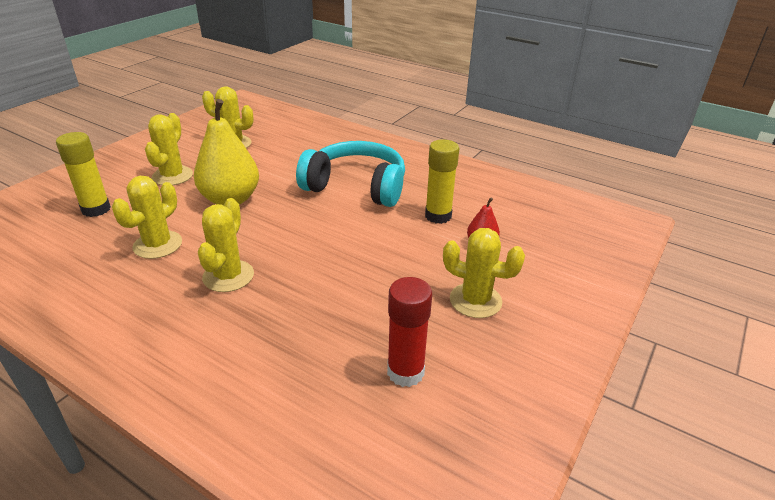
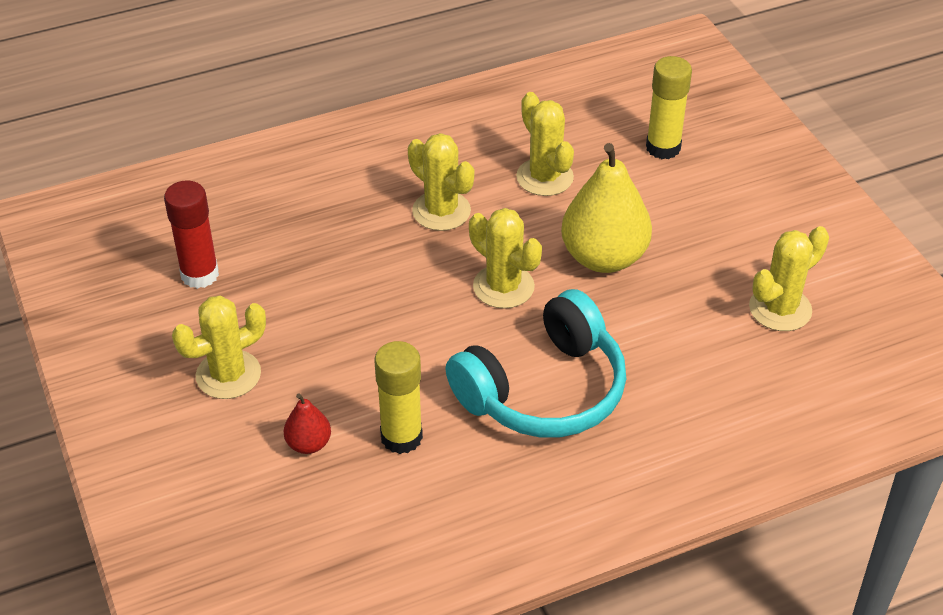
camera: 125 degrees right, 10 degrees up
yellow cactus [145,113,193,185] -> yellow cactus moved to [469,208,542,309]

